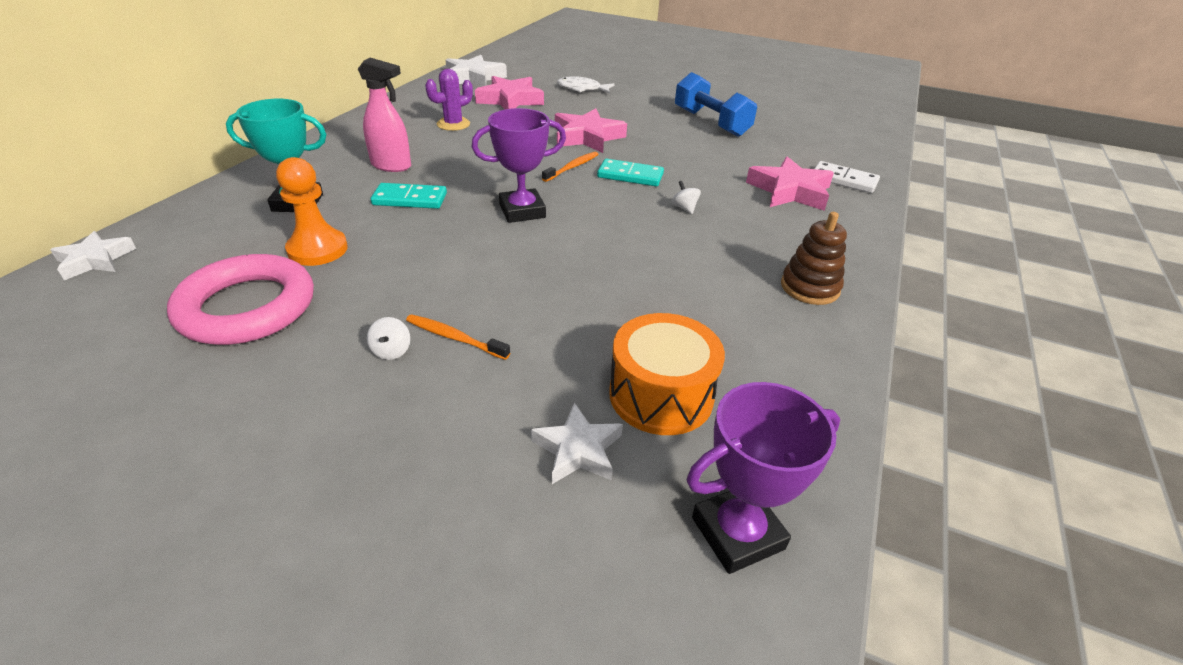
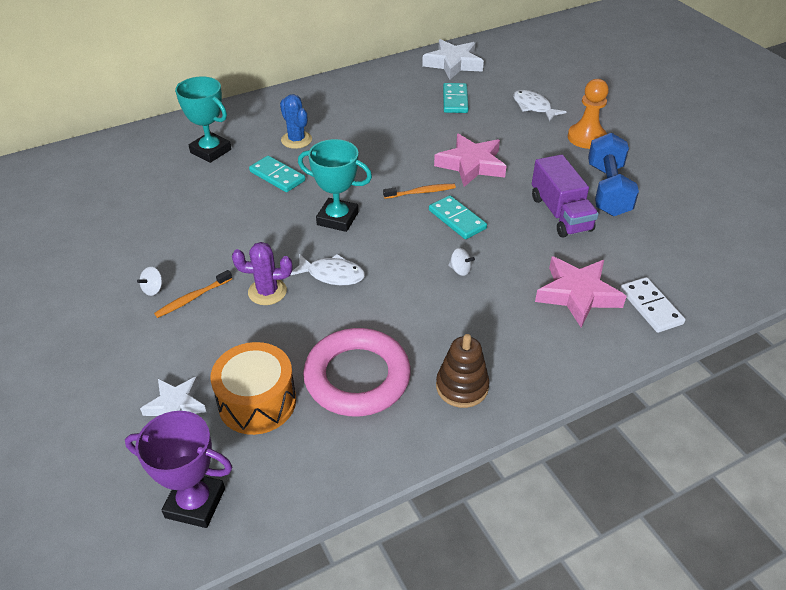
camera: 40 degrees right, 5 degrees up
white star [50,231,136,280] -> none
pink ring [167,254,314,345] -> pink ring moved to [303,328,411,416]
orange pawn [276,157,348,266] -> orange pawn moved to [568,79,609,149]
pink spray bottle [358,58,411,172] -> blue cactus [280,94,312,149]
orange toothbrush [406,314,510,360] -> orange toothbrush turned 105 degrees counterclockwise [154,270,232,318]
purple cactus [425,69,473,131] -> purple cactus moved to [232,242,292,305]
purple trophy [472,108,566,223] -> turquoise trophy [298,139,372,232]
pink star [475,76,544,109] -> turquoise domino [443,83,468,113]
white spinning top [672,181,701,214] -> white spinning top turned 105 degrees clockwise [448,248,475,276]
none -> white fish [290,254,365,285]
none -> purple truck [532,154,599,238]

